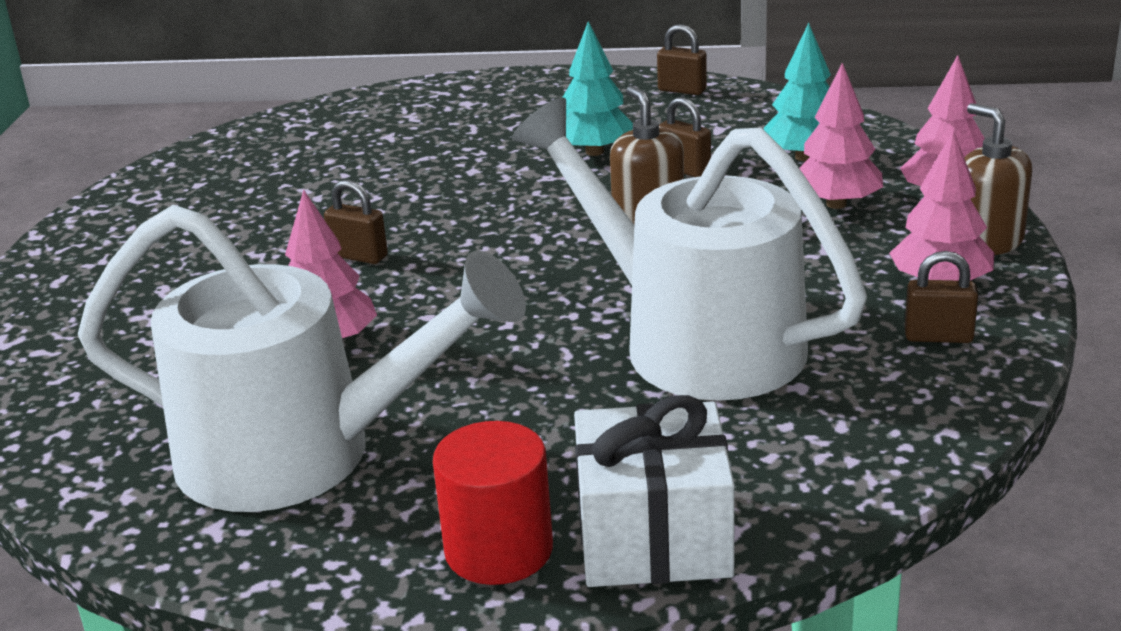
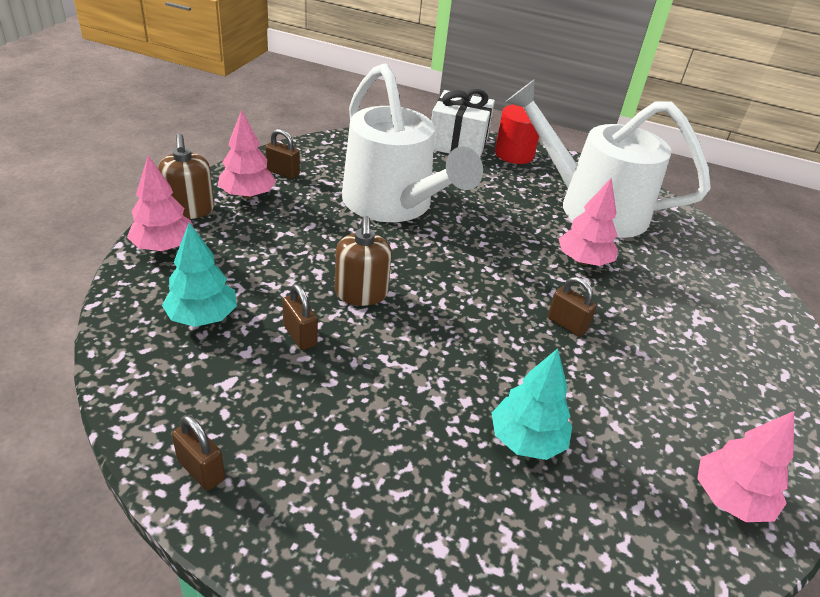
camera: 170 degrees left, 10 degrees up
turquoise tree [563,21,633,156] -> turquoise tree moved to [491,348,572,460]
pink tree [800,63,883,209] -> pink tree moved to [697,411,794,522]

